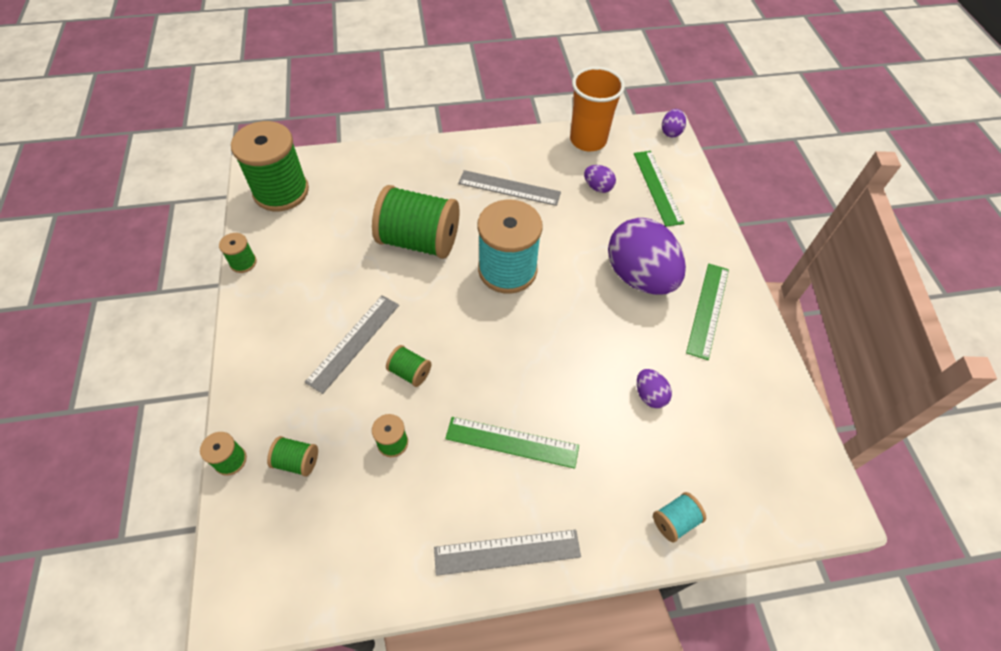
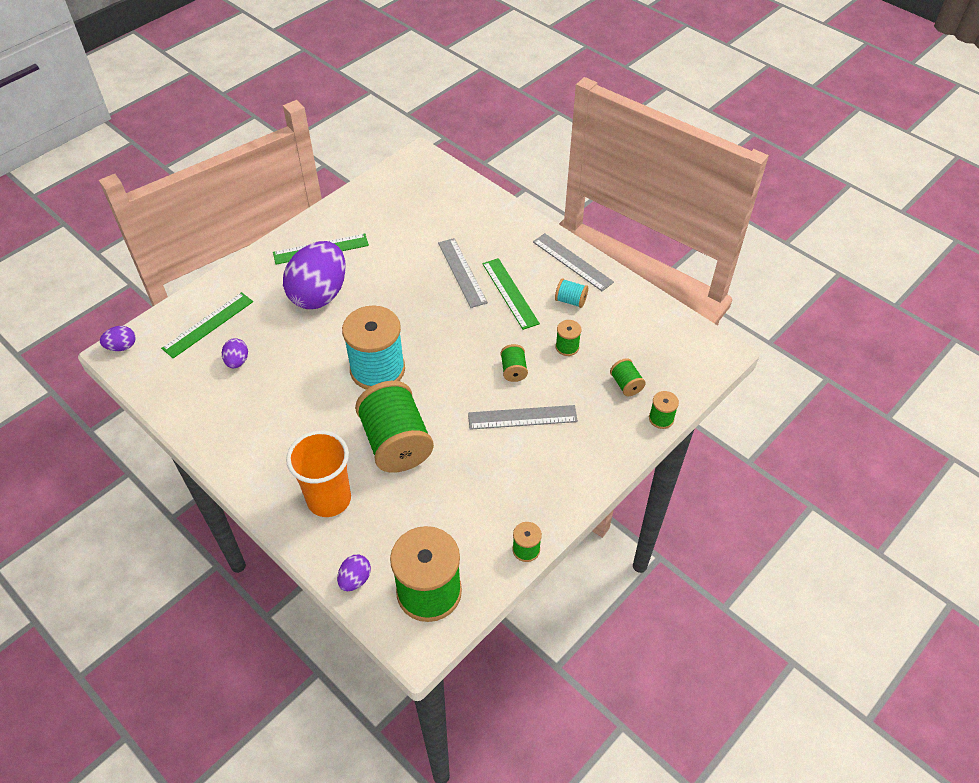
camera: 125 degrees left, 5 degrees down
grey ruler [458,170,561,206] -> grey ruler moved to [438,238,488,308]
orange cup [570,67,625,151] -> orange cup moved to [286,431,351,517]
purple egg [637,369,672,408] -> purple egg moved to [337,554,371,591]
turquoise spool [653,492,706,542] -> turquoise spool moved to [555,279,588,308]

